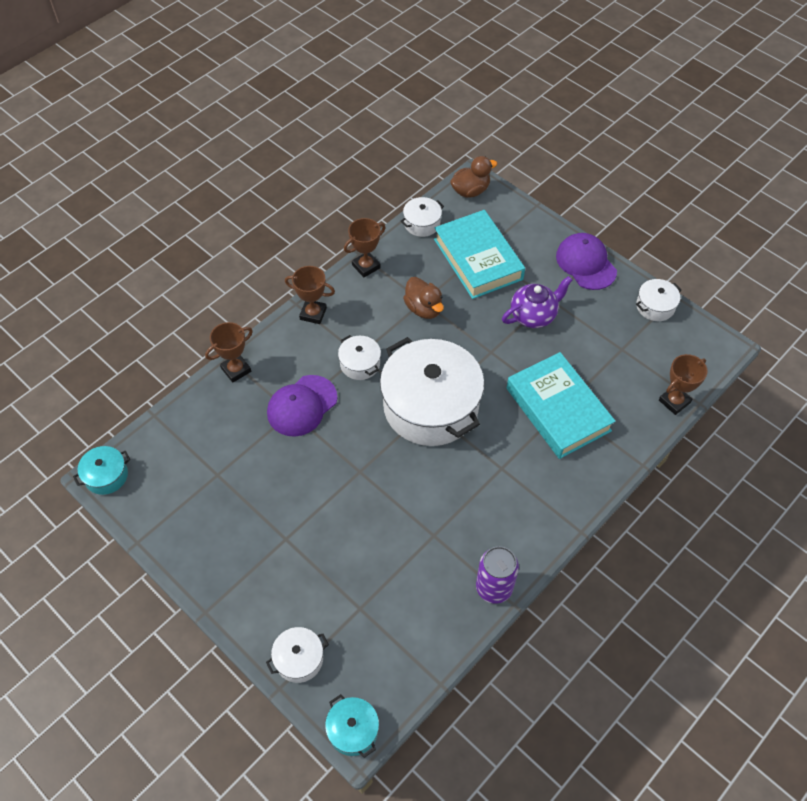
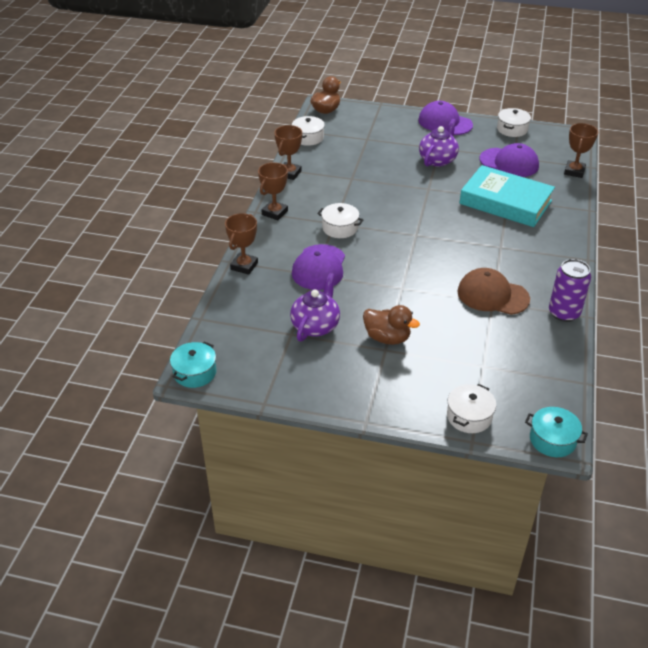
camera: 30 degrees left, 15 degrees down
brown trophy [285,266,335,324] -> brown trophy turned 45 degrees counterclockwise [258,163,288,220]
white pot [380,337,484,446] -> none
brown duck [403,277,444,319] -> brown duck moved to [363,305,420,345]
turquoise book [434,210,525,299] -> none
none -> purple teapot [290,273,340,342]
none -> brown cap [457,268,530,315]
none -> purple cap [479,143,539,177]

